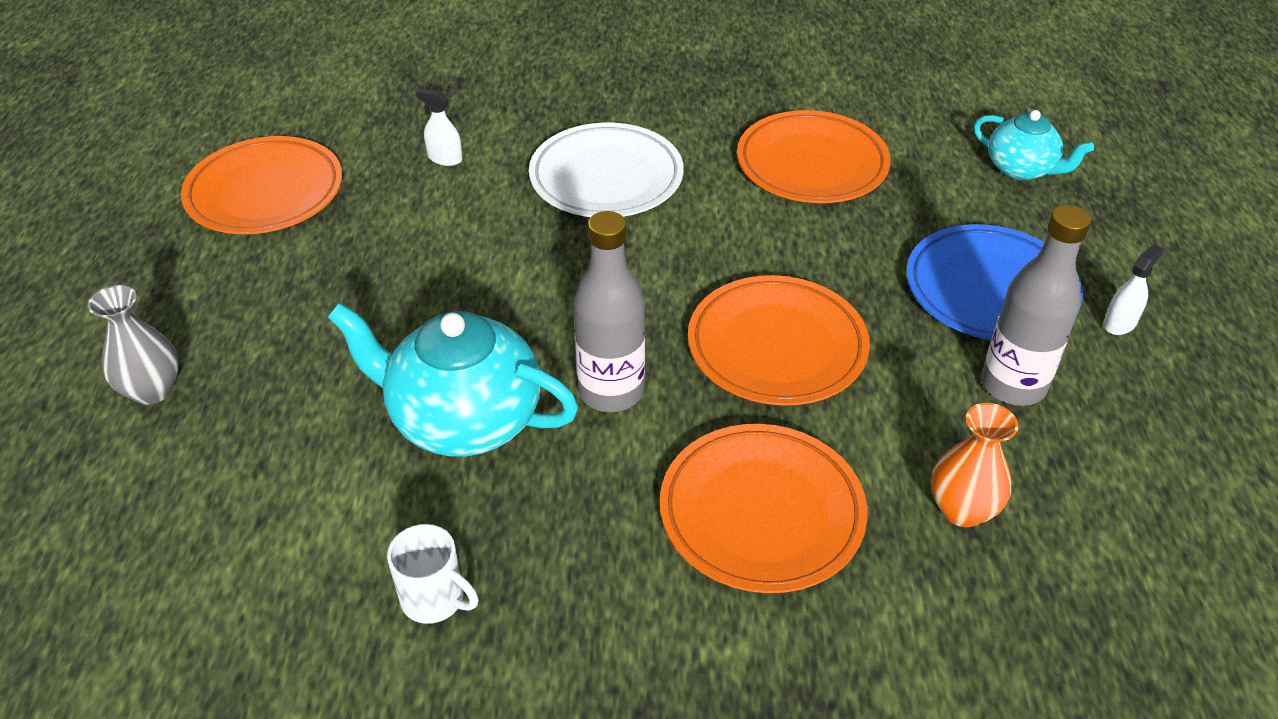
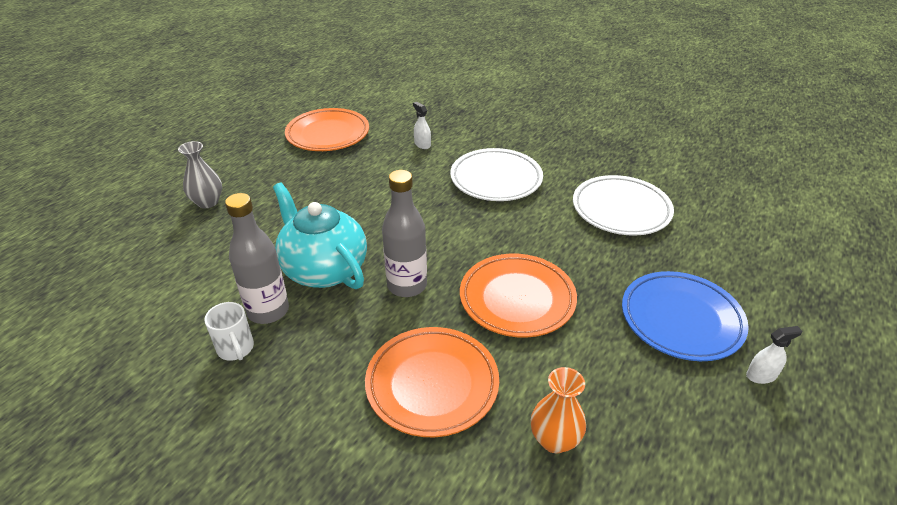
camera: 30 degrees right, 5 degrees down
orange plate [737,110,891,203] -> white plate [573,175,674,236]
turquoise teapot [974,110,1094,180] -> none
grey bottle [981,205,1091,406] -> grey bottle moved to [225,193,289,324]

